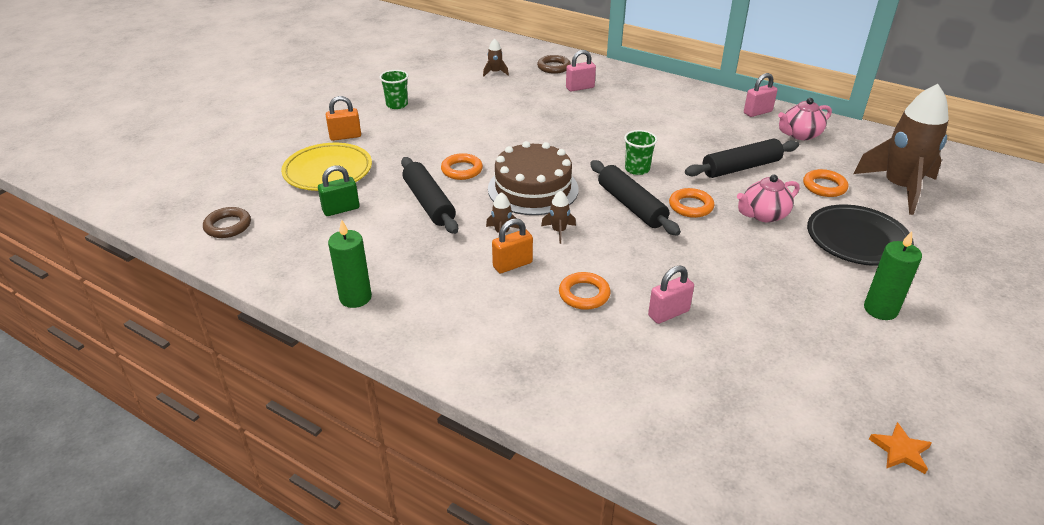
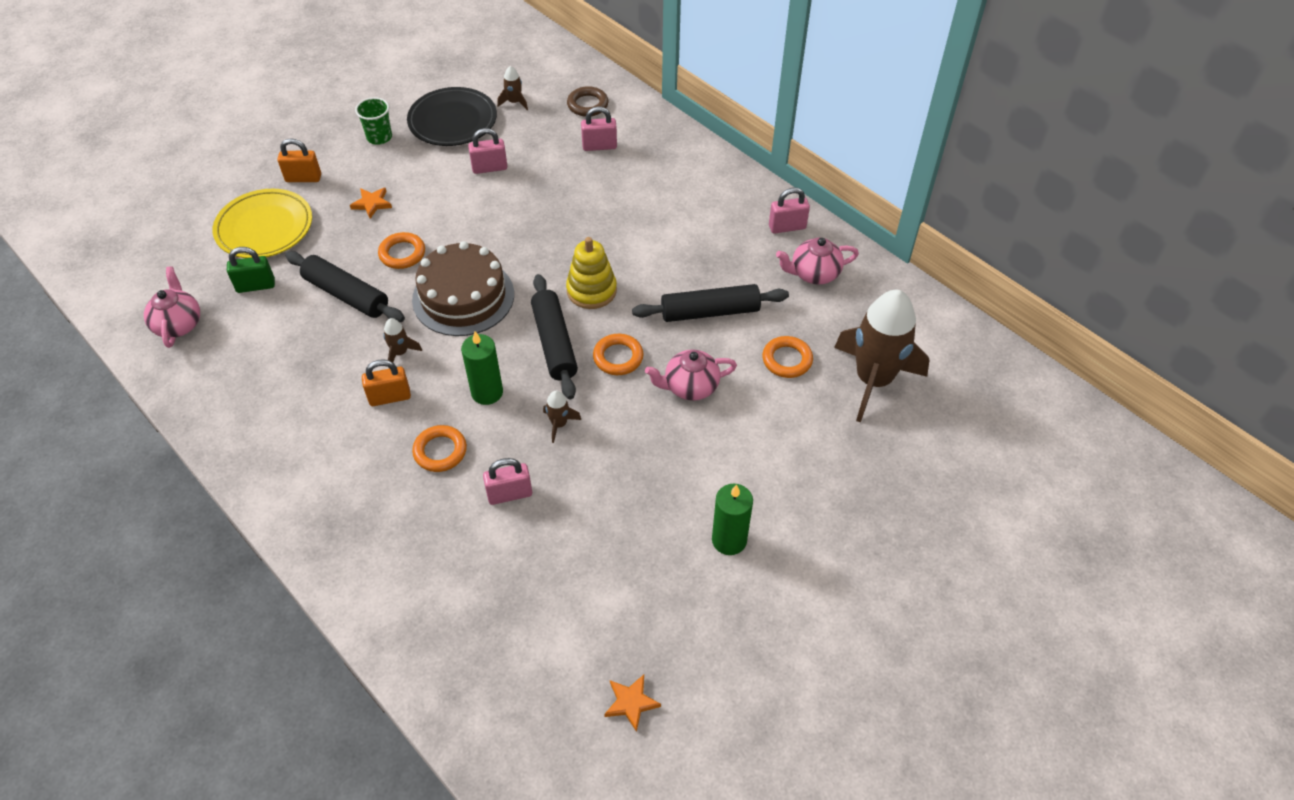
camera: 15 degrees right, 15 degrees up
brown ring [203,207,251,238] -> none
green candle [328,219,372,308] -> green candle moved to [461,332,503,405]
black rolling pin [401,157,458,234] -> black rolling pin turned 45 degrees counterclockwise [285,251,405,322]
brown rocket [541,190,576,244] -> brown rocket moved to [543,391,581,443]
green cup [624,130,657,175] -> yellow stacking toy [566,237,617,309]
black plate [807,205,914,266] -> black plate moved to [407,87,497,146]
none -> pink teapot [144,267,200,348]
none -> orange star [350,187,392,219]
none -> pink padlock [468,128,507,174]

